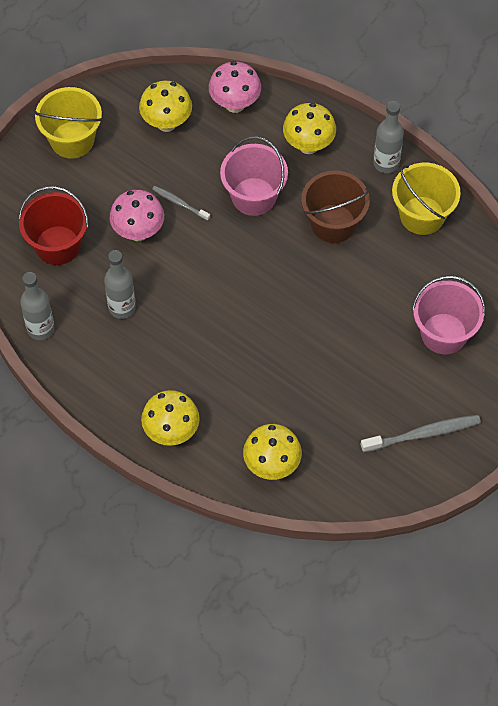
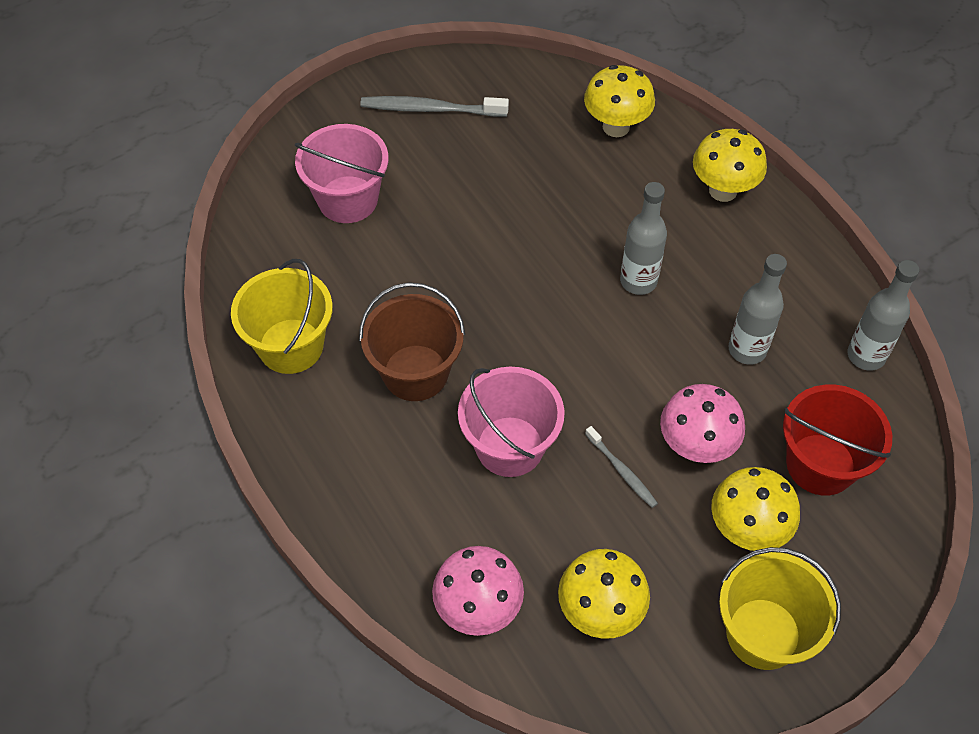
camera: 160 degrees left, 5 degrees down
yellow mushroom [283,103,336,154] -> yellow mushroom moved to [711,467,800,551]
grey bottle [373,101,404,173] -> grey bottle moved to [620,182,667,295]

